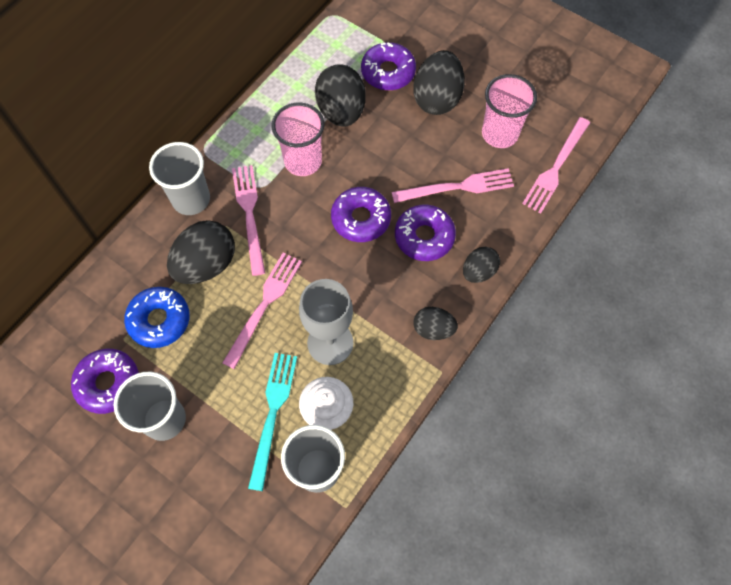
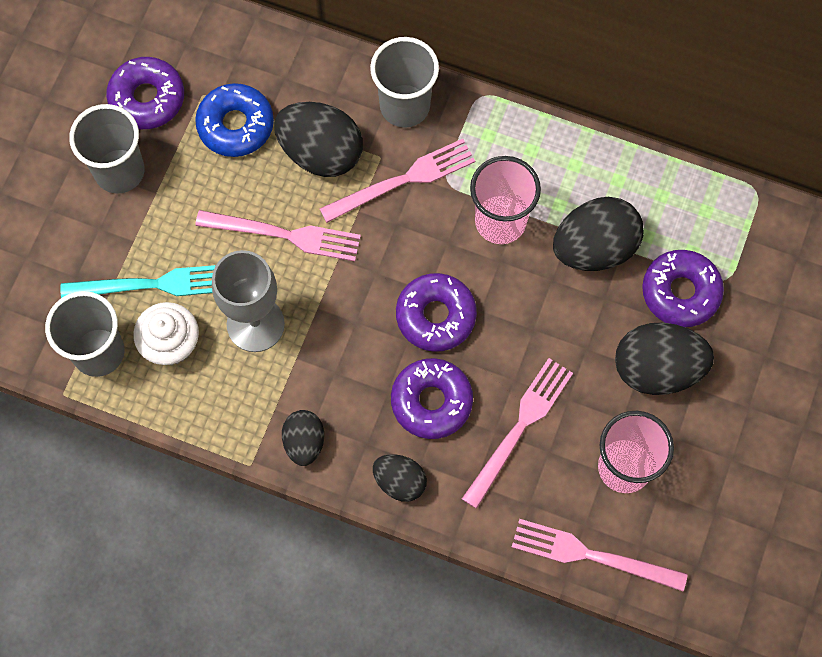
camera: 75 degrees right, 5 degrees up
pink fork [392,168,514,203] -> pink fork turned 120 degrees counterclockwise [462,358,573,509]

